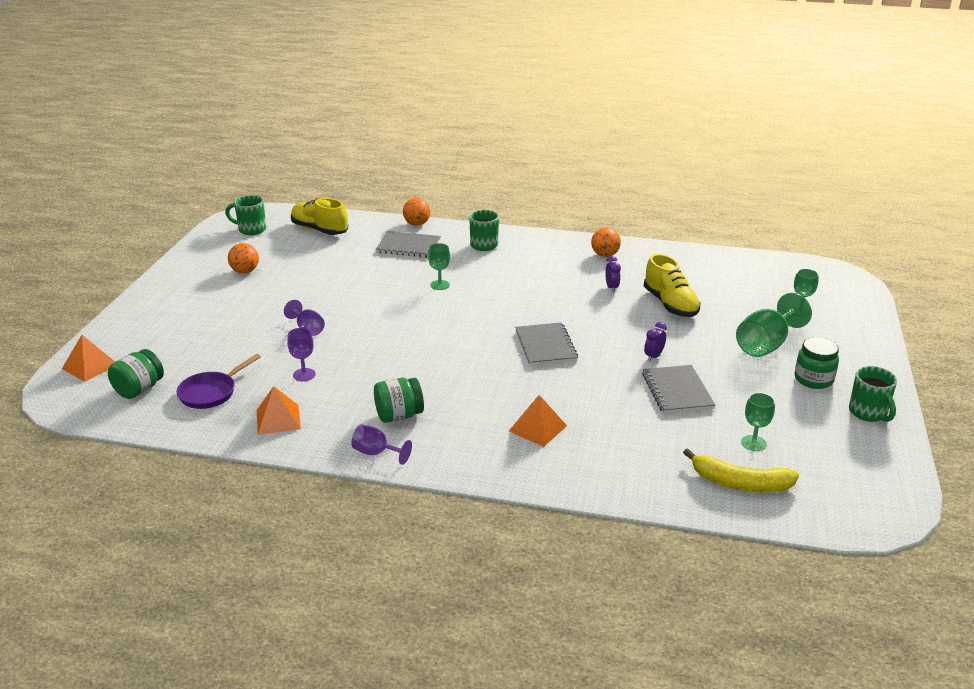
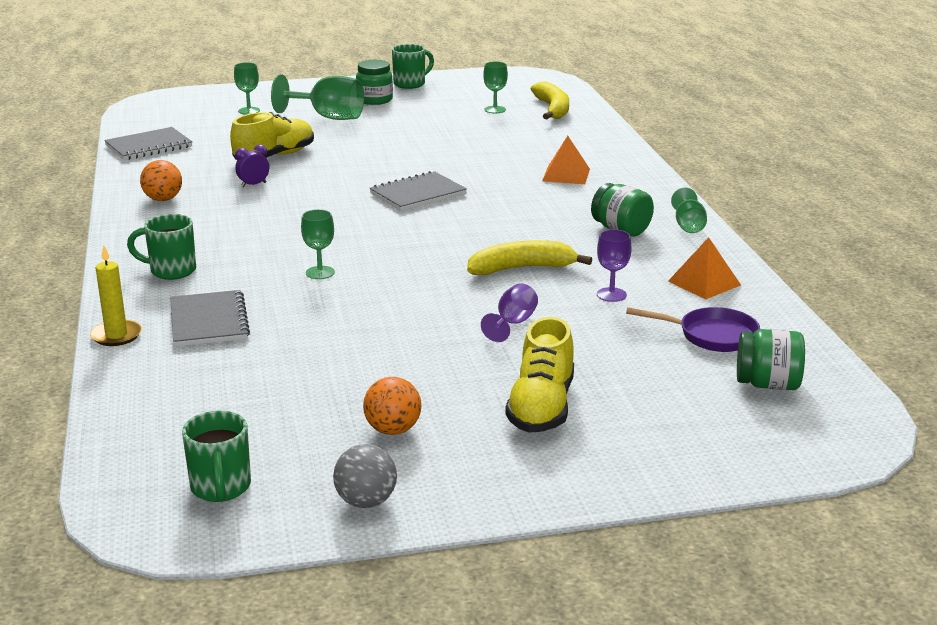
camera: 115 degrees left, 5 degrees down
orange pyramid [62,335,115,382] -> none
yellow shoe [291,198,348,235] -> yellow shoe moved to [505,317,574,433]
purple goblet [351,424,412,465] -> green goblet [671,188,707,233]
orange ball [403,198,430,226] -> yellow candle [90,245,142,346]
grey notebook [642,365,715,414] -> grey notebook moved to [104,127,192,160]
purple clock [644,322,667,361] -> none
none -> grey ball [333,444,397,508]
none -> yellow banana [467,240,592,275]

